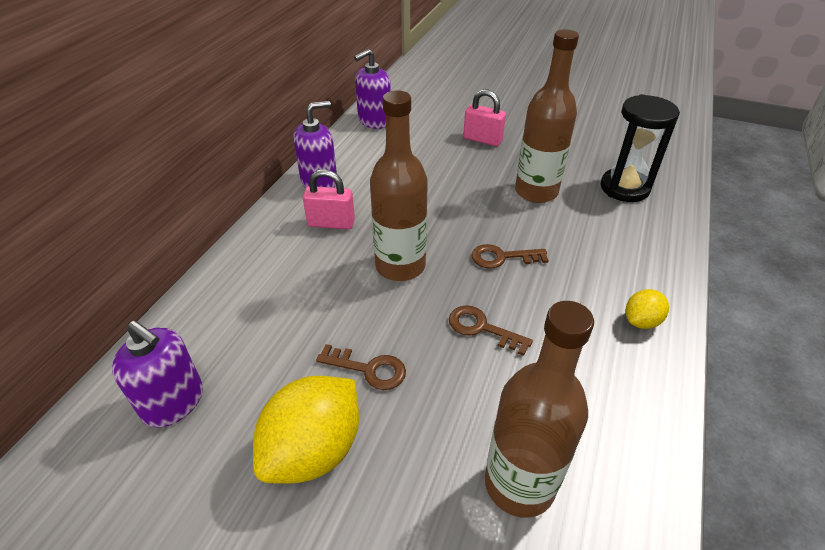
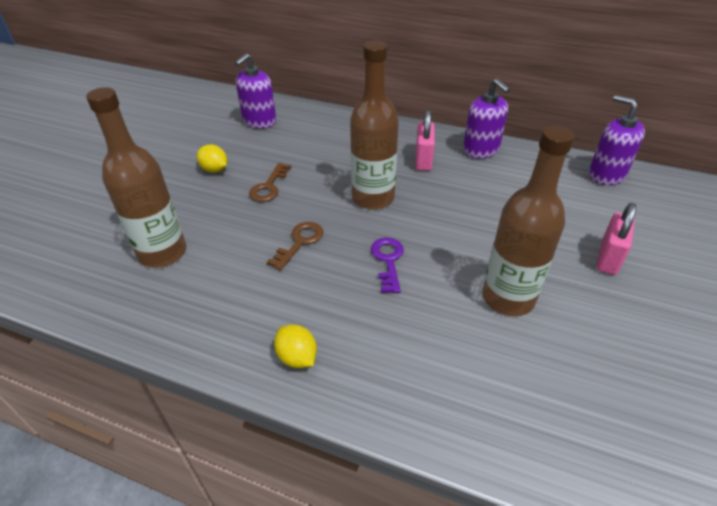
camera: 90 degrees right, 0 degrees up
yellow lemon [253,376,359,484] -> yellow lemon [197,145,227,173], size x0.51
brown key [472,244,549,269] -> purple key [371,238,404,293]
black hourglass [601,94,680,202] -> none

